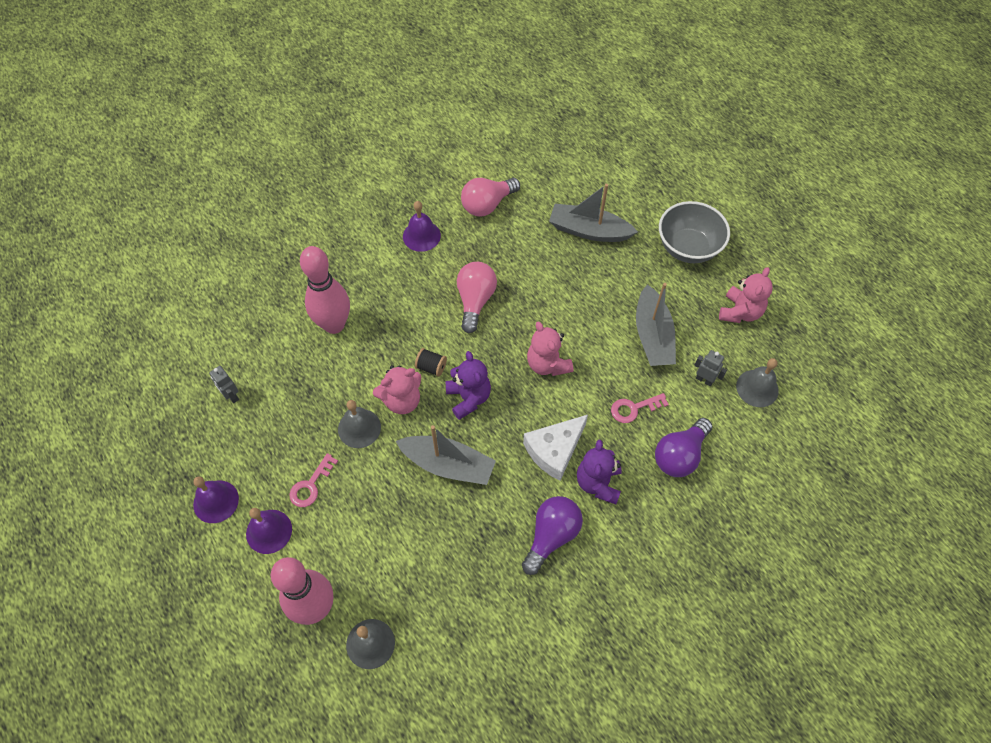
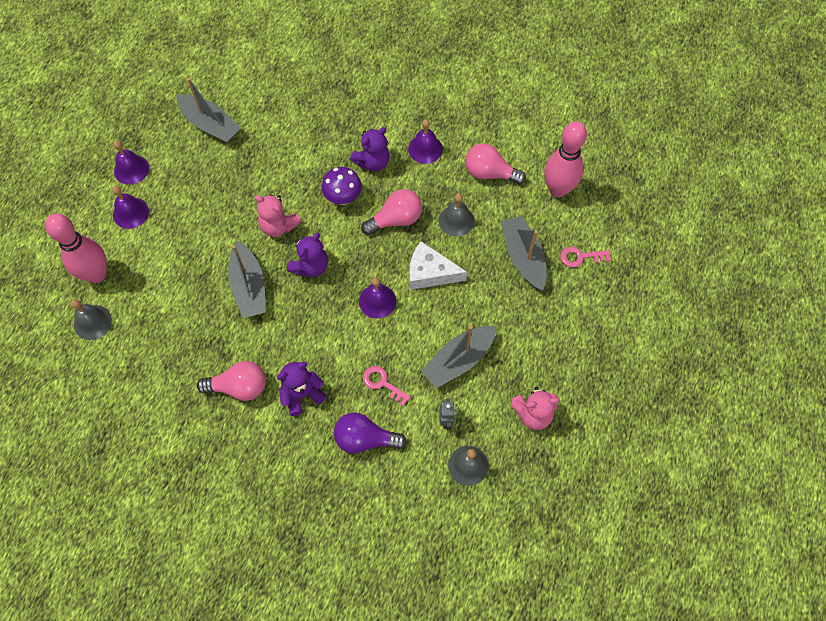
camera: 55 degrees right, 5 degrees up
grey robot [209,366,239,403] -> grey boat [176,78,241,143]
pink key [289,453,338,507] -> pink key moved to [560,247,611,267]
pink bowling pin [300,246,350,334] -> pink bowling pin moved to [544,121,587,198]
grey bell [338,400,381,448] -> grey bell moved to [439,194,474,237]
black spool [415,348,447,377] -> none
purple light bulb [522,496,583,575] -> pink light bulb [197,361,266,401]
white cheese [523,415,588,481] -> white cheese moved to [409,241,467,290]
pink teddy bear [527,322,573,376] -> purple bell [359,277,396,318]
grey bowl [659,201,730,263] -> none
none -> purple mushroom [322,167,362,205]
none -> purple teddy bear [350,127,390,172]

